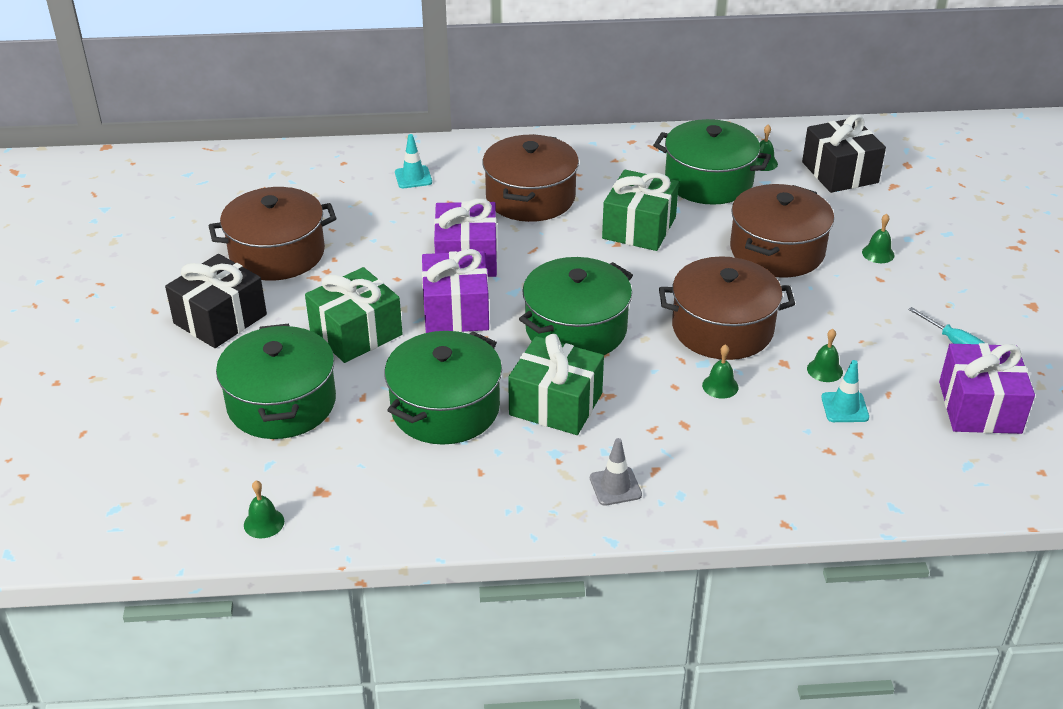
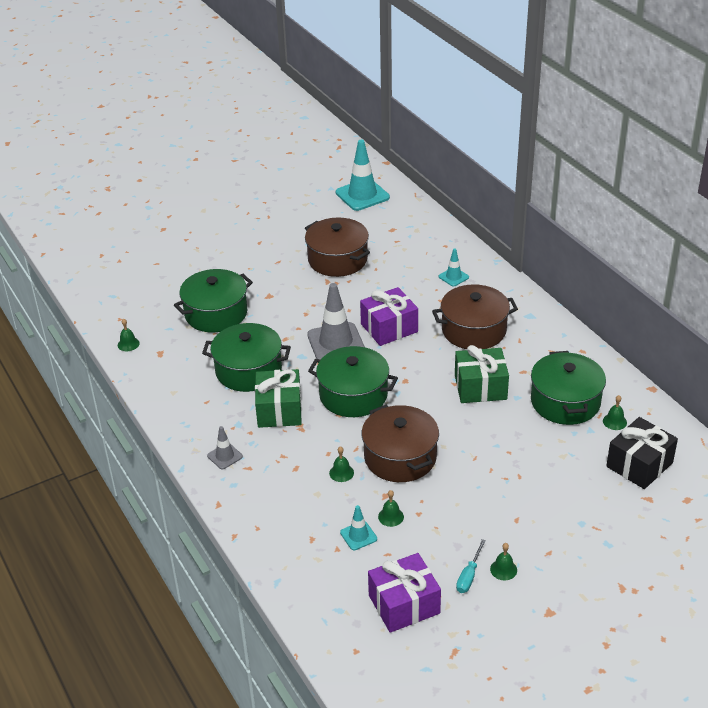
camera: 65 degrees right, 0 degrees up
black gift [165,254,267,348] -> none
green gift [305,267,403,363] -> none
purple gift [422,249,489,333] -> grey traffic cone [307,283,365,360]
brown pot [730,184,834,278] -> none
green bell [862,214,895,263] -> green bell moved to [490,543,517,580]
none -> turquoise traffic cone [336,140,390,211]

